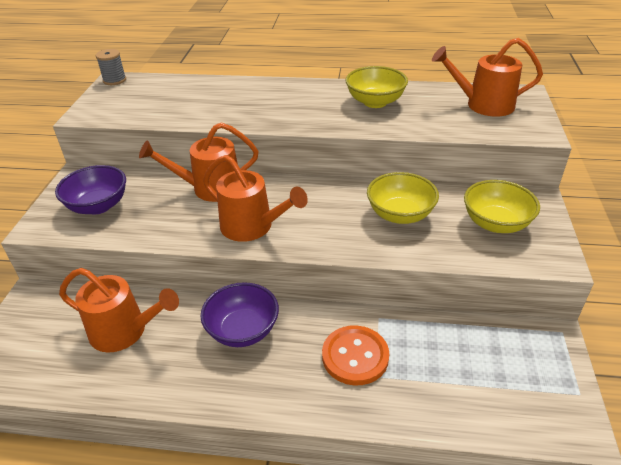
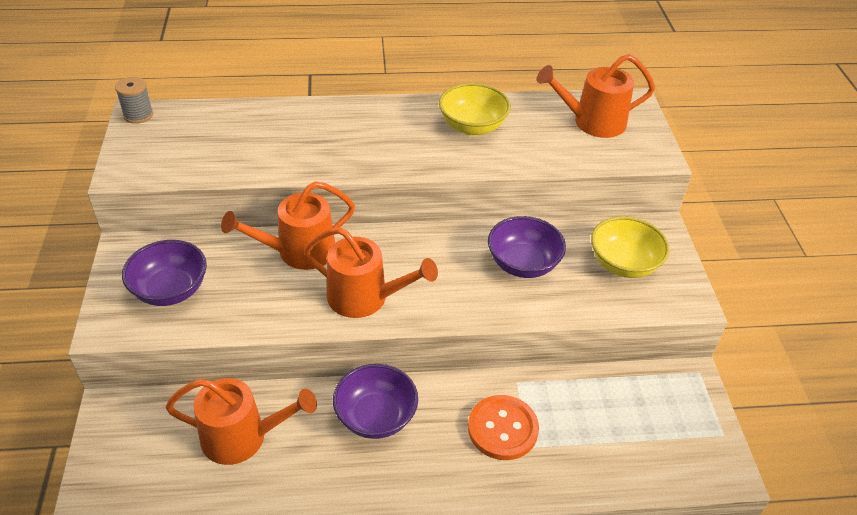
camera: 15 degrees left, 5 degrees up
yellow bowl [367,172,439,224] -> purple bowl [488,216,566,278]

